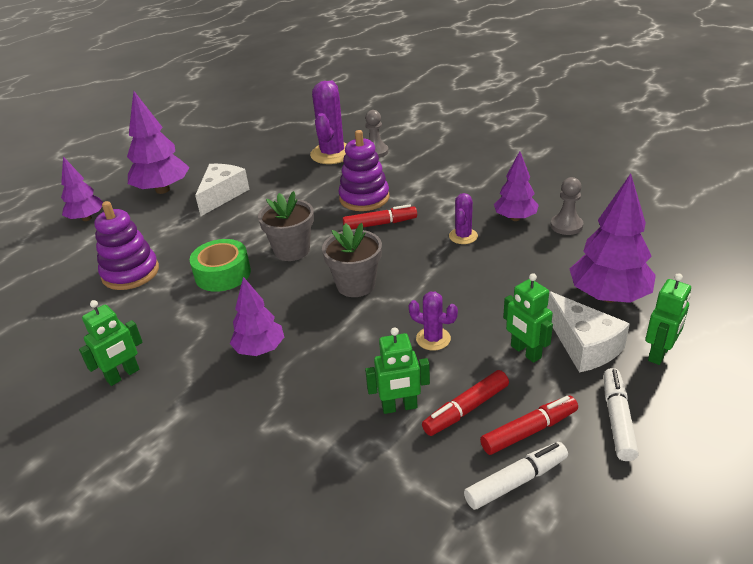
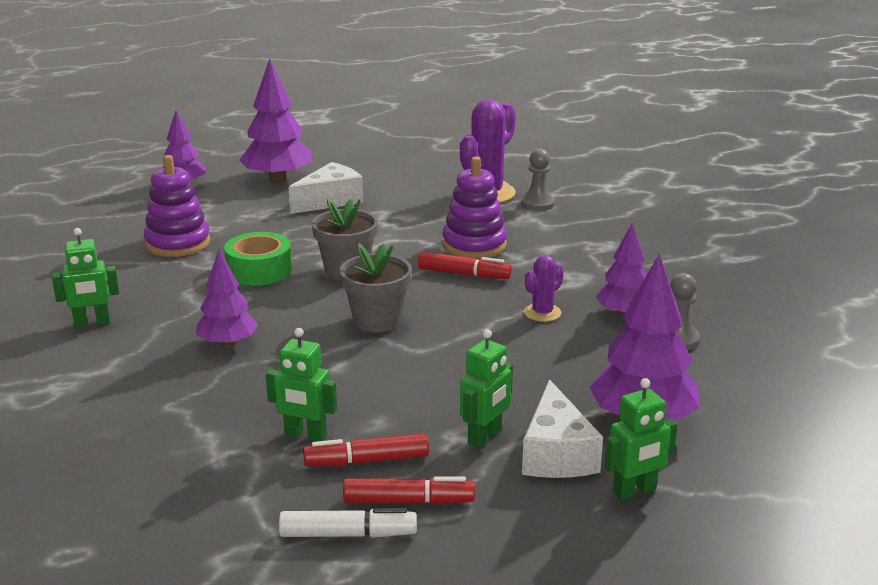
camera: 25 degrees right, 10 degrees down
purple cactus [409,292,458,350] -> none
green robot [503,273,553,363] -> green robot turned 135 degrees counterclockwise [460,329,513,448]
white marker [603,368,639,461] -> none

